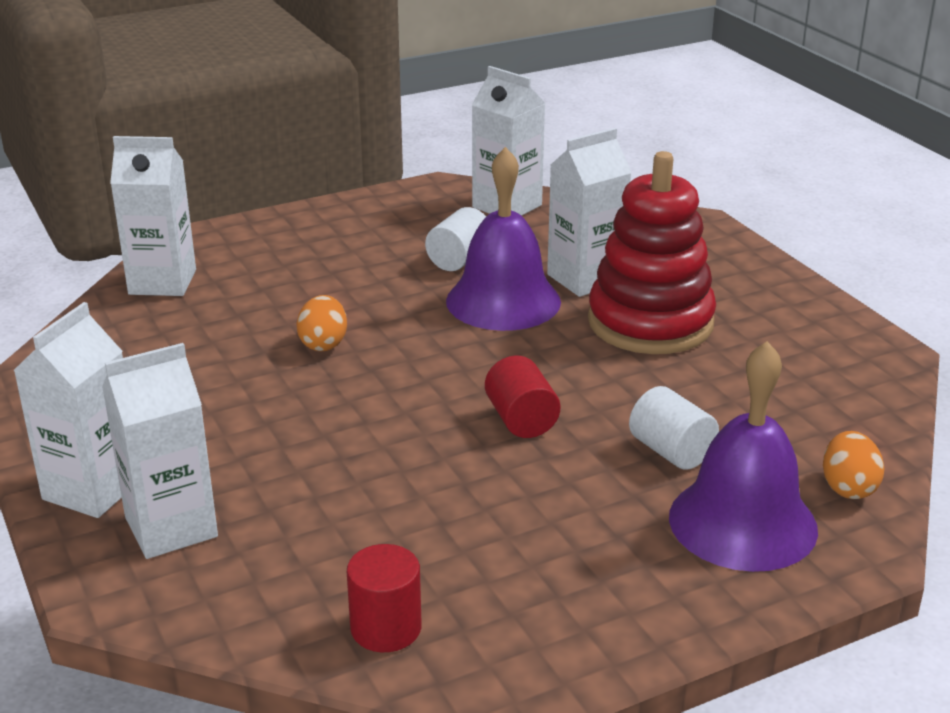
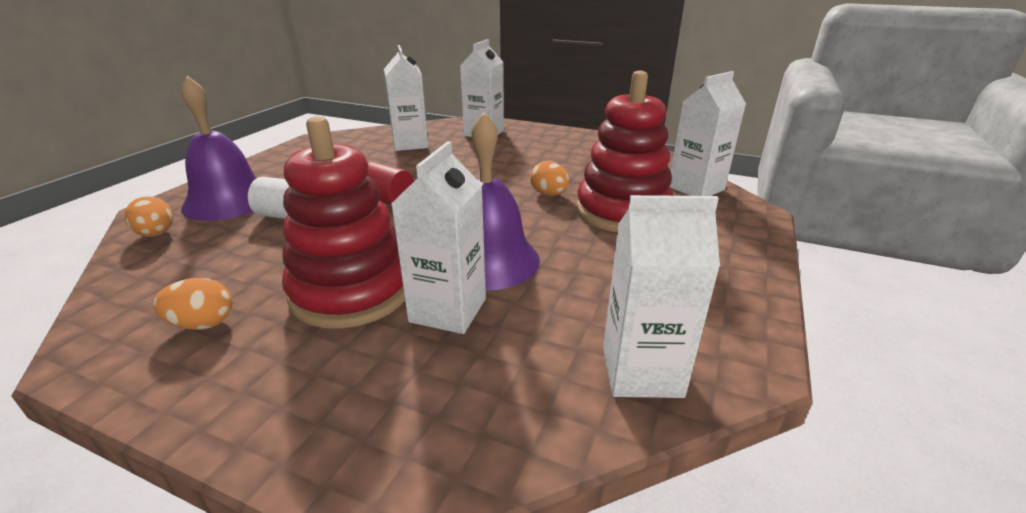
camera: 140 degrees right, 0 degrees up
white carton [13,302,123,518] -> white carton moved to [384,45,428,151]
red cylinder [347,544,422,652] -> none
white cylinder [425,207,486,271] -> none
none -> orange egg [153,278,233,330]
none -> red stacking toy [576,71,673,232]

